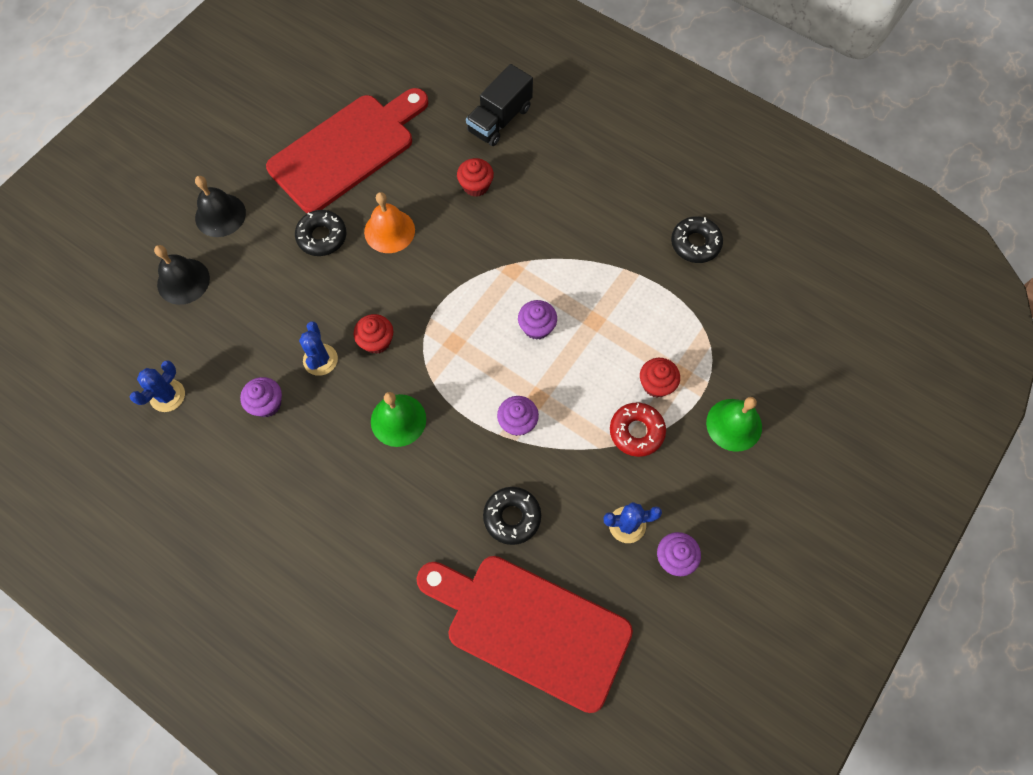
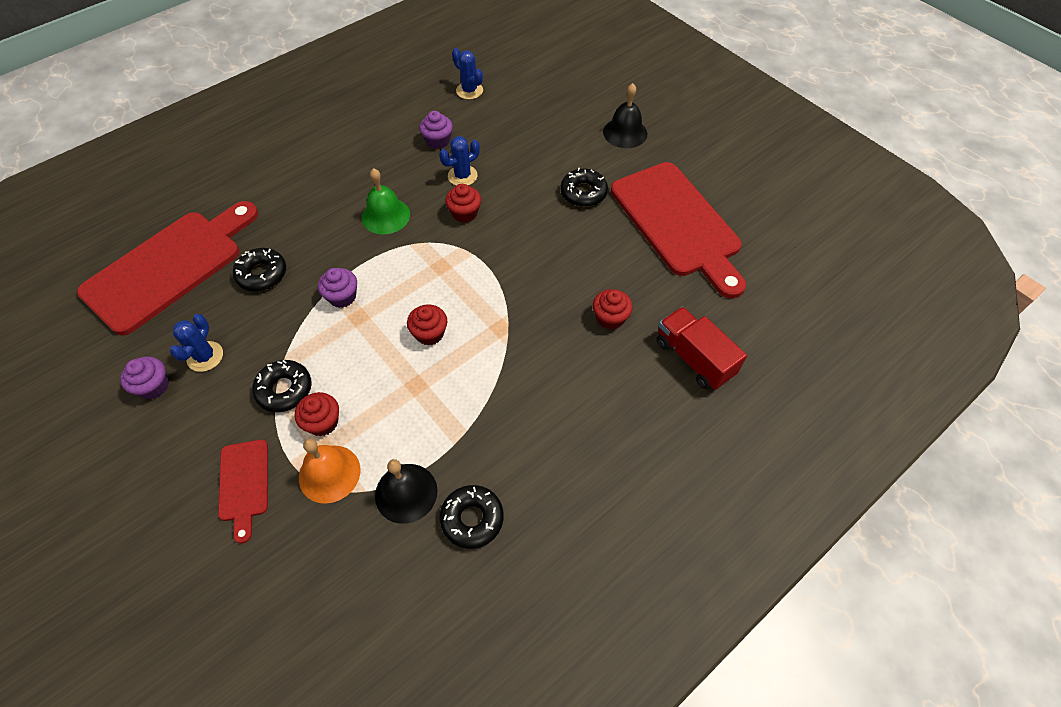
camera: 105 degrees right, 10 degrees down
black bell [154,245,210,305] -> black bell moved to [375,459,437,524]
blue cactus [299,321,338,376] -> blue cactus turned 45 degrees counterclockwise [439,136,480,186]
orange bell [364,192,415,253] -> orange bell moved to [299,439,361,504]
black truck [466,64,533,146] -> red truck [656,307,747,390]
purple cupcake [518,300,557,340] -> red cupcake [407,304,447,345]
red donut [610,403,666,457] -> black donut [252,360,312,412]
green bell [706,397,762,452] -> red cutting board [218,439,268,544]

